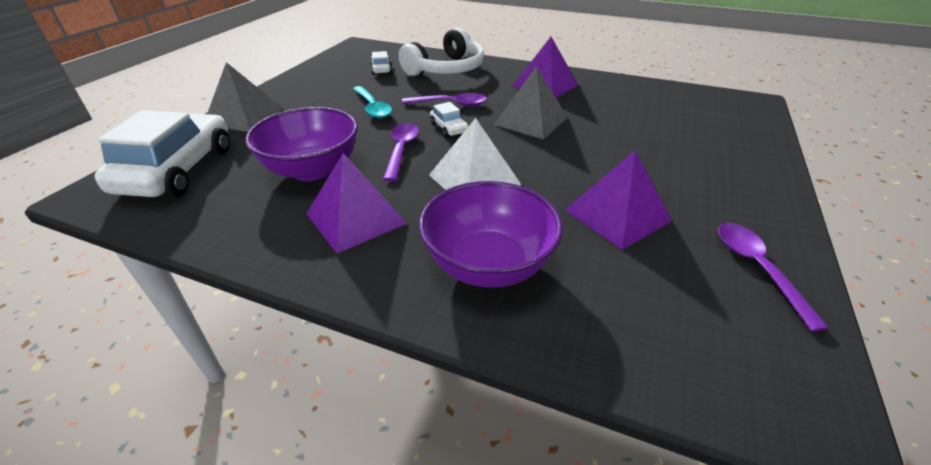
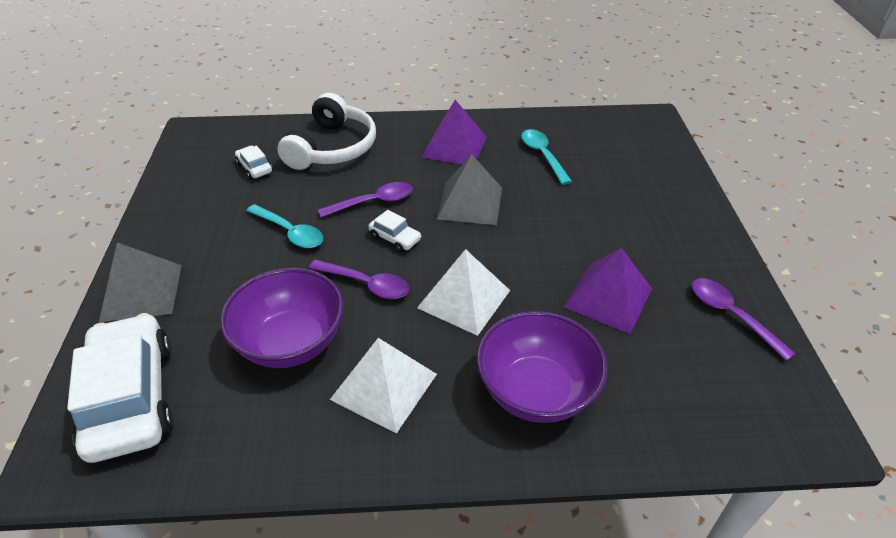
camera: 25 degrees left, 5 degrees up
purple pyramid [306,153,407,254] -> white pyramid [330,338,437,434]
purple spoon [383,123,419,181] -> purple spoon turned 135 degrees clockwise [309,259,409,299]
none -> turquoise spoon [521,129,572,185]

